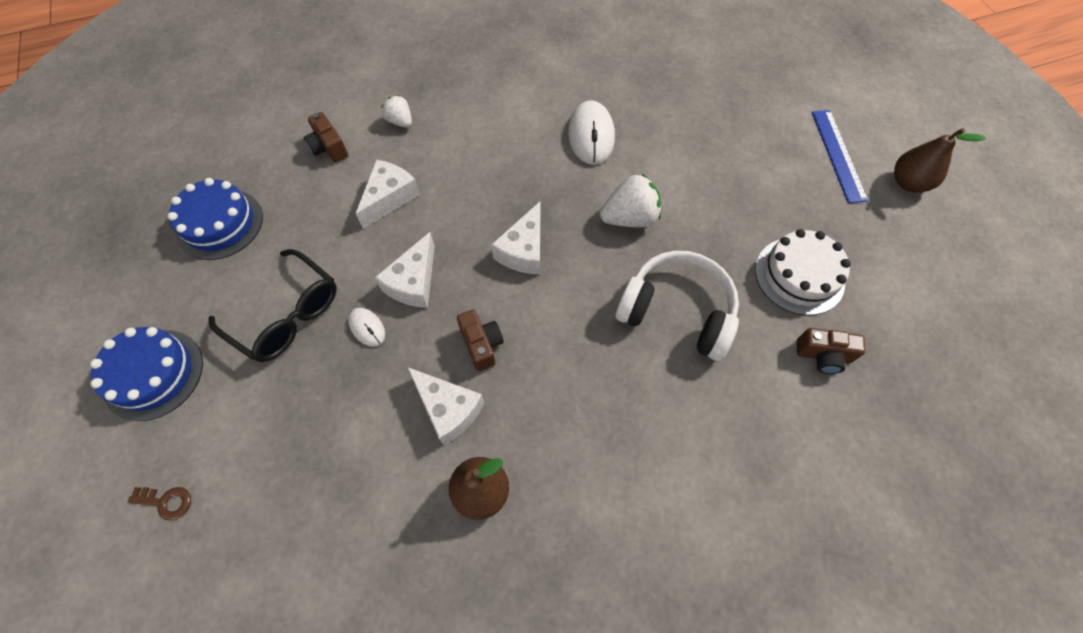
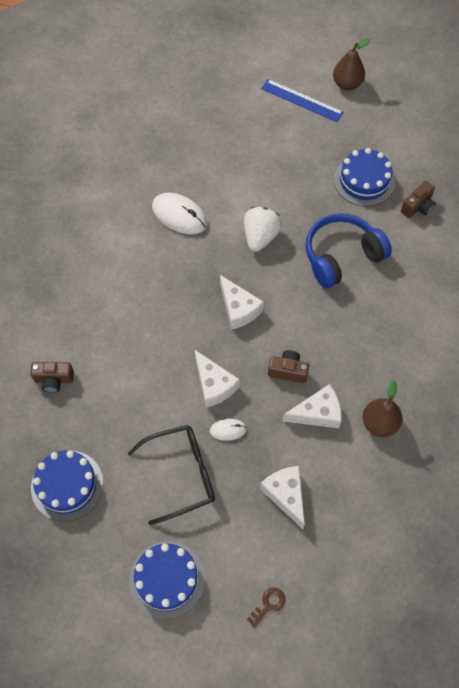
camera: 55 degrees left, 0 degrees up
white cheese [356,160,420,228] -> white cheese moved to [260,466,305,529]
white strawberry [381,95,412,128] -> none
white headphones [616,251,739,361] -> blue headphones [306,213,392,288]
white cake [755,229,851,315] -> blue cake [334,148,395,206]

